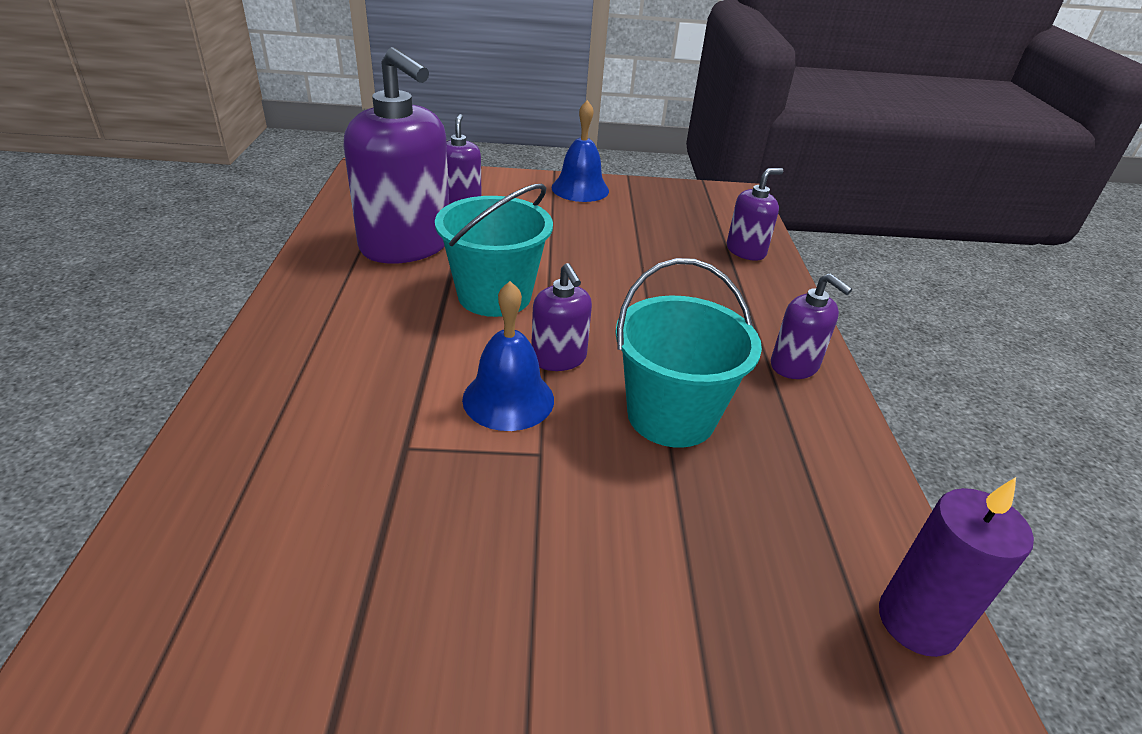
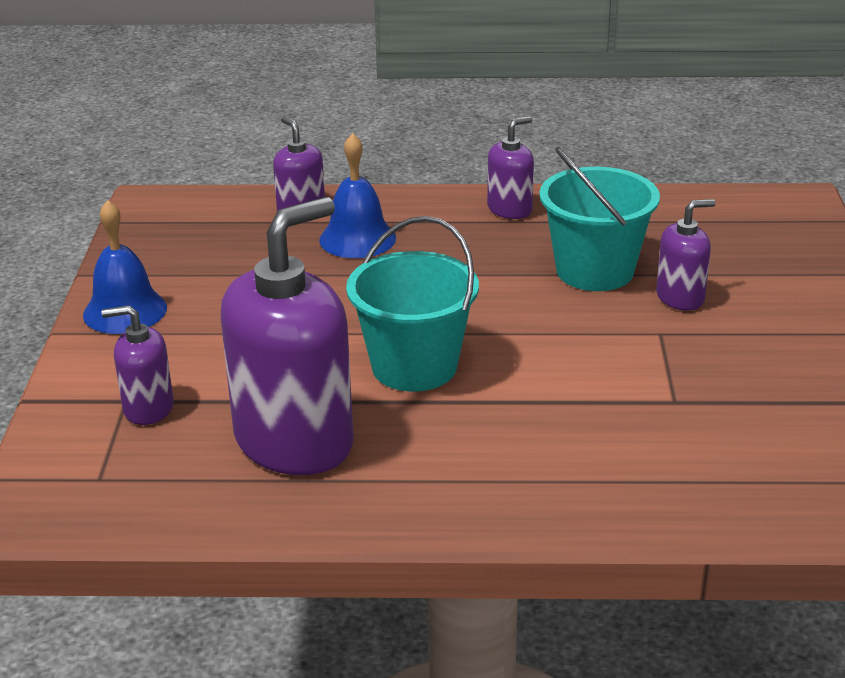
camera: 85 degrees left, 5 degrees down
blue bell [462,281,554,431] -> blue bell moved to [319,133,396,258]
purple soap dispenser [531,263,592,371] -> purple soap dispenser moved to [656,199,716,310]
purple candle [879,477,1034,657] -> none

